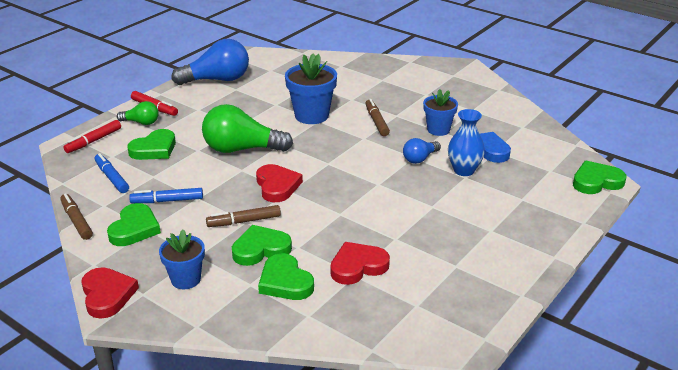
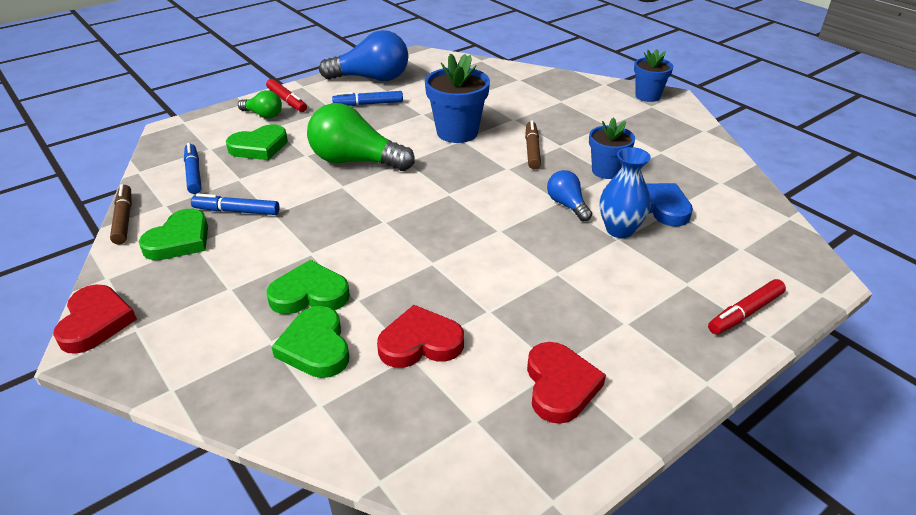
camera: 15 degrees right, 5 degrees up
red marker [63,120,121,153] -> red marker moved to [708,279,786,335]
blue flower pot [159,230,205,289] -> blue flower pot moved to [634,49,673,102]
brown marker [206,205,281,227] -> none
red heart [256,164,303,202] -> red heart moved to [527,342,606,424]
blue light bulb [403,138,441,164] -> blue light bulb turned 90 degrees clockwise [547,170,592,222]
green heart [573,161,626,194] -> none
none -> blue marker [332,91,403,106]

